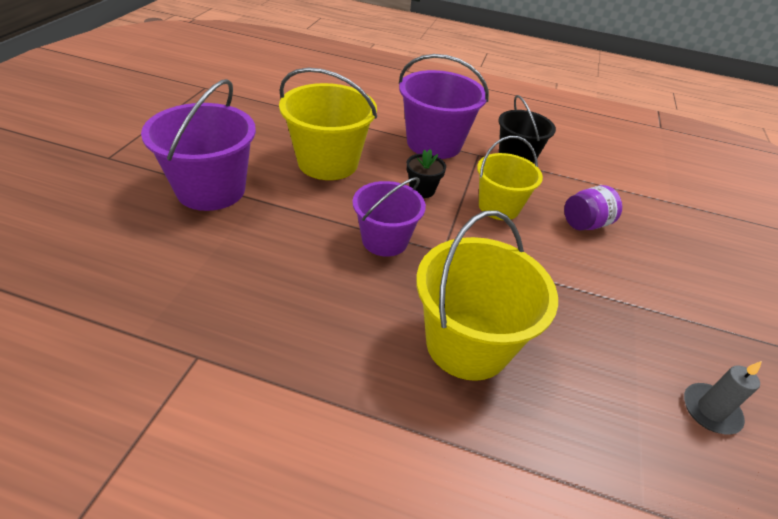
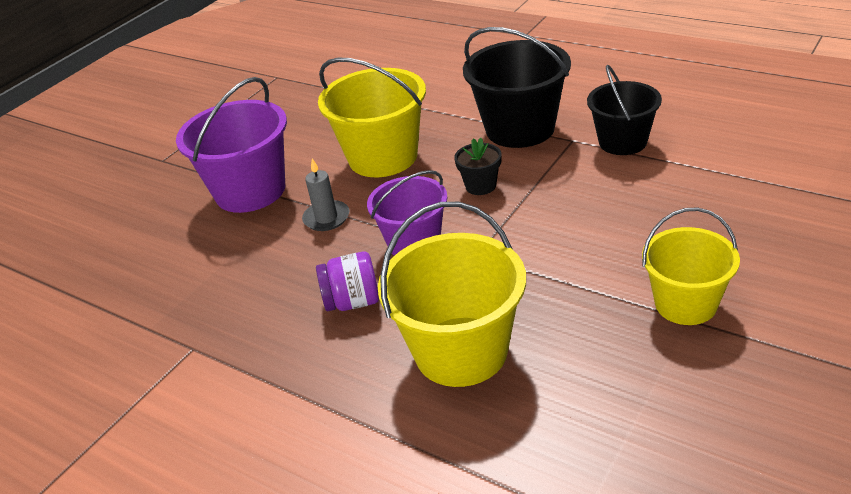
camera: 25 degrees right, 5 degrees down
purple bucket [399,54,489,159] -> black bucket [463,27,571,148]
yellow bucket [477,136,543,220] -> yellow bucket moved to [642,207,740,325]
purple jar [564,185,622,231] -> purple jar moved to [316,251,379,311]
grey candle [684,361,762,435] -> grey candle moved to [302,158,349,231]

